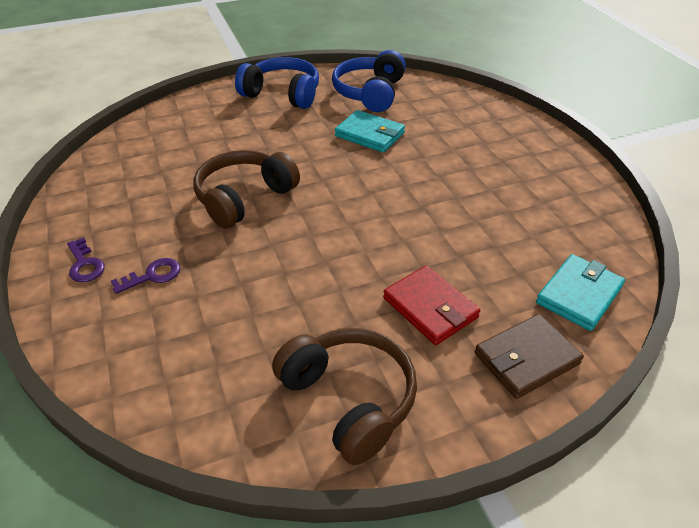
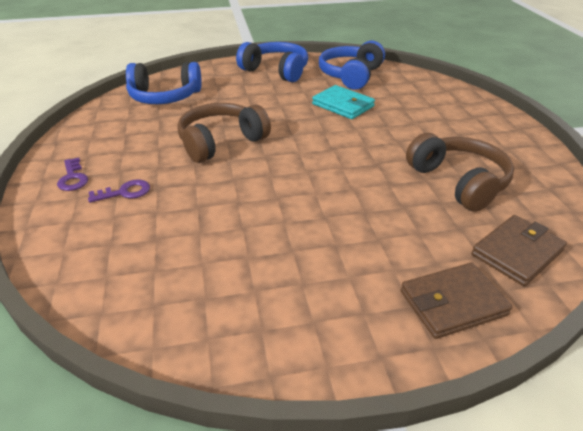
camera: 10 degrees right, 5 degrees down
brown headphones [272,328,417,465] -> brown headphones moved to [406,133,514,212]
red wallet [383,266,480,345] -> none
turquoise wallet [536,254,625,331] -> brown wallet [471,215,567,286]
none -> blue headphones [126,62,202,104]

